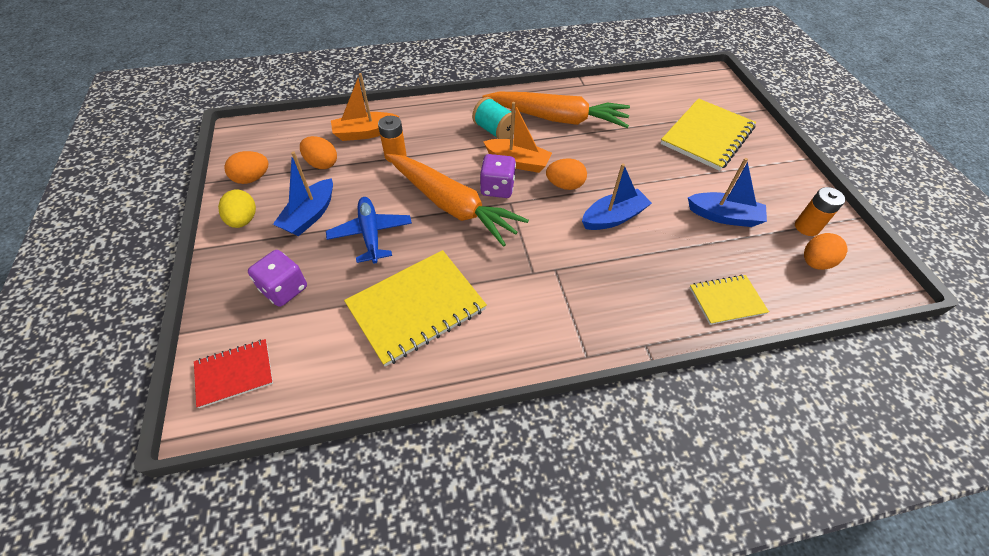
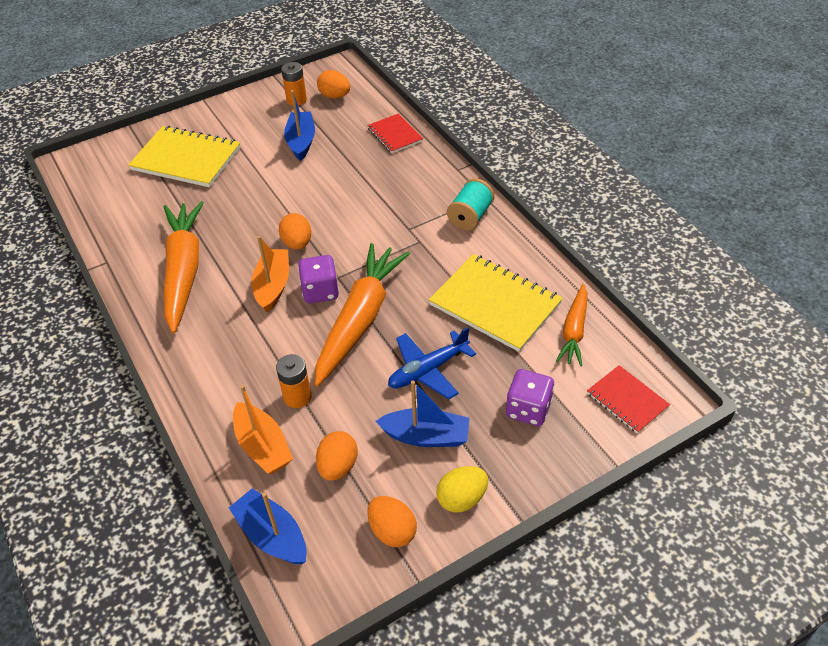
camera: 105 degrees left, 5 degrees down
turquoise spool [472,97,515,139] -> turquoise spool moved to [447,178,495,230]
blue boat [582,163,652,230] -> blue boat moved to [229,488,307,564]
yellow notebook [689,275,769,325] -> red notebook [367,114,423,153]
none -> orange carrot [556,284,587,366]

